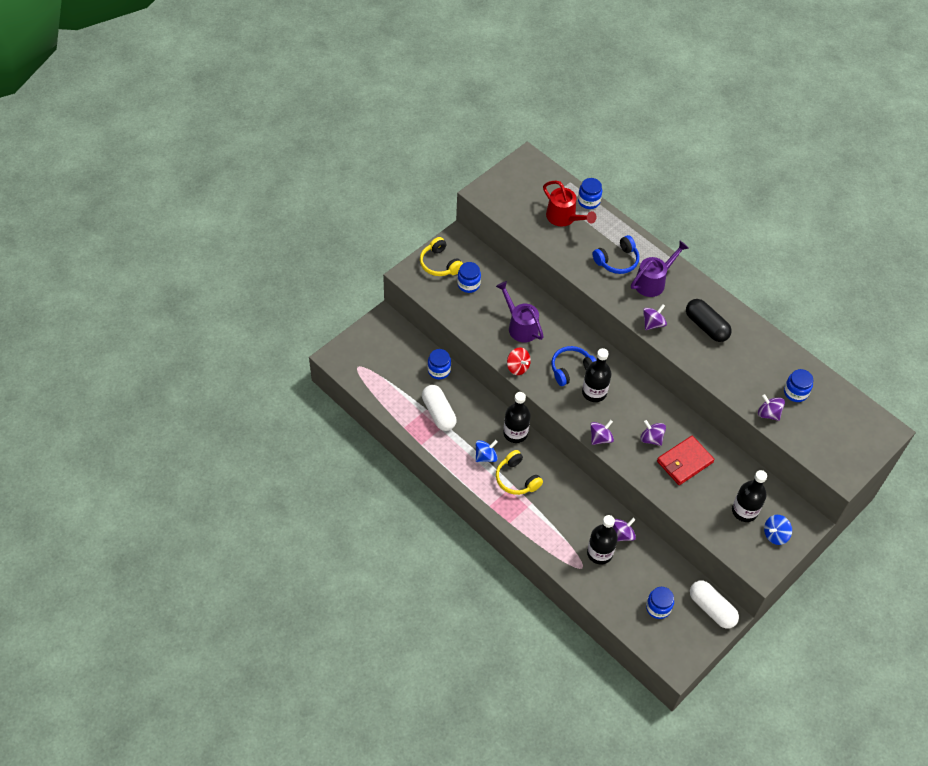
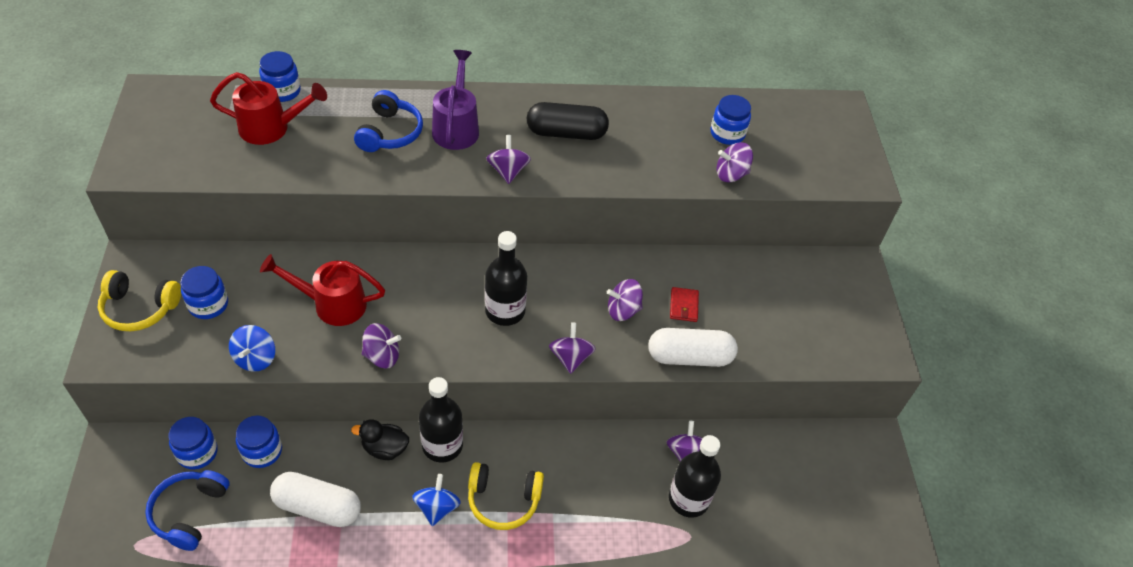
camera: 50 degrees left, 5 degrees down
purple watering can [496,281,544,343] -> red watering can [260,254,385,326]
red spinning top [507,348,531,375] -> purple spinning top [362,323,401,368]
blue headphones [551,346,596,386] -> blue headphones moved to [145,470,230,551]
blue jar [646,587,674,619] -> blue jar moved to [168,417,218,470]
red wallet [657,436,714,485] -> red wallet [670,287,699,322], size x0.52
white capsule [690,580,739,629] -> white capsule moved to [648,328,738,367]
black bottle [732,470,767,522] -> none
blue spinning top [764,515,792,545] -> blue spinning top moved to [229,325,275,372]
none -> black duck [351,419,409,460]

